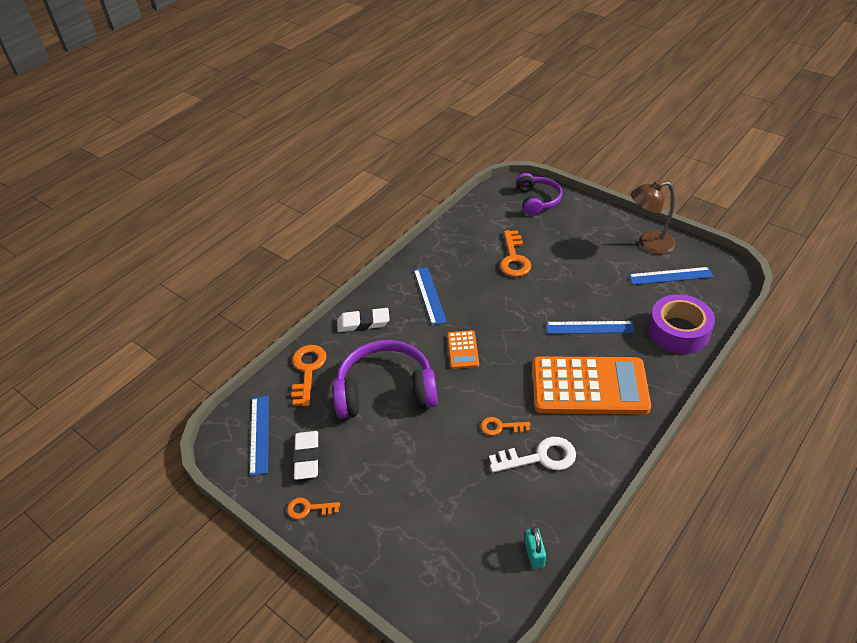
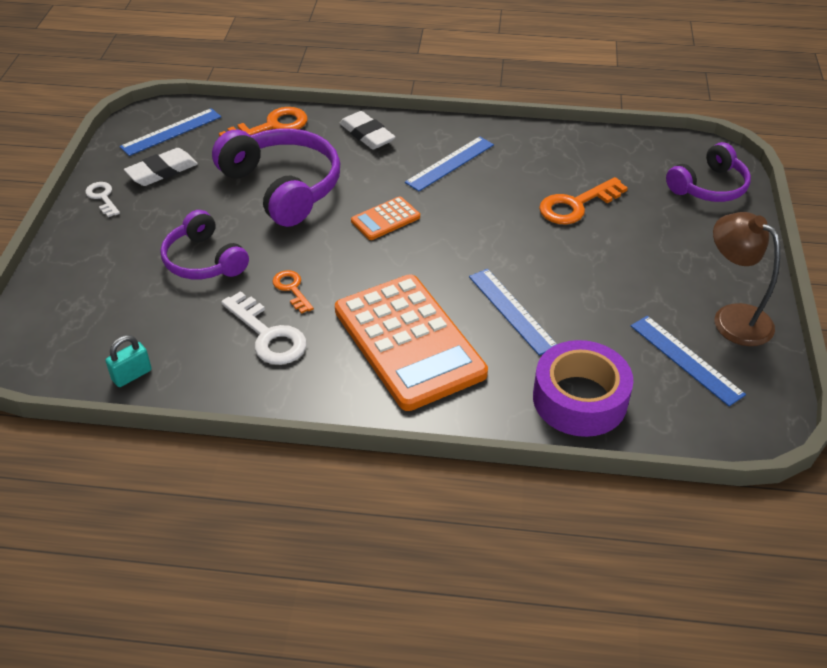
camera: 55 degrees right, 0 degrees up
orange key [287,498,340,519] -> white key [85,182,120,217]
none -> purple headphones [160,210,249,279]

